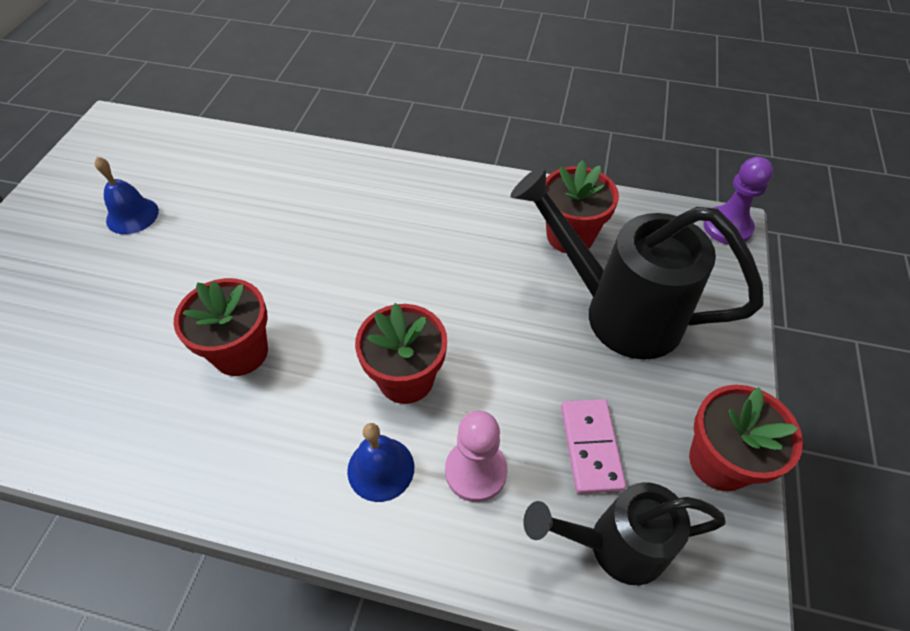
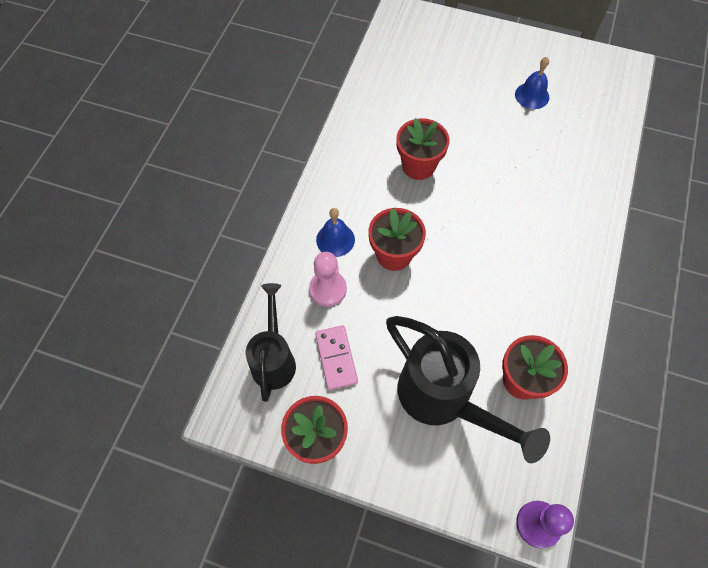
camera: 95 degrees right, 10 degrees up
black watering can [510,165,764,360] -> black watering can turned 105 degrees clockwise [386,316,550,463]
pink domino [561,399,626,494] -> pink domino turned 75 degrees clockwise [315,325,358,390]

